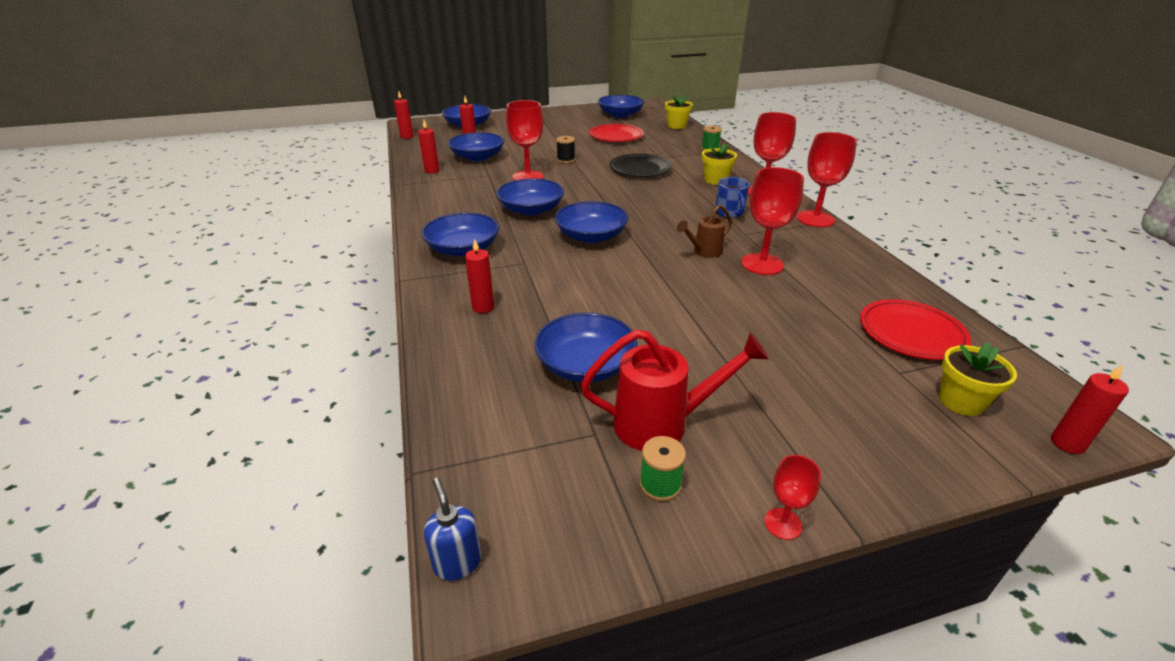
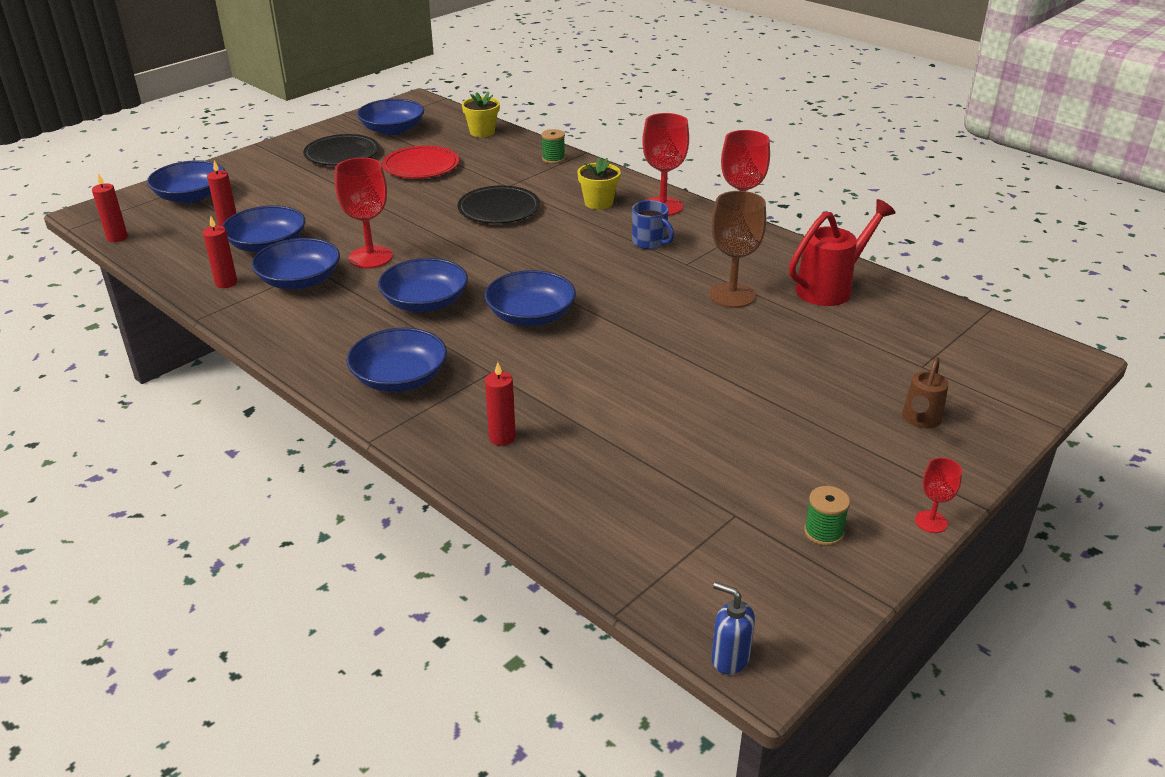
camera: 30 degrees left, 0 degrees up
blue bowl [535,313,638,382] -> blue bowl moved to [252,238,340,289]
black spool [556,136,575,163] -> none
red watering can [580,329,769,451] -> red watering can moved to [789,199,895,306]
brown watering can [677,205,732,258] -> brown watering can moved to [902,357,949,428]
red goblet [741,167,804,275] -> brown goblet [709,191,766,308]
red plate [860,299,971,360] -> none
yellow flower pot [939,342,1017,416] -> none
red candle [1051,364,1129,454] -> none
none -> black plate [303,134,379,166]

